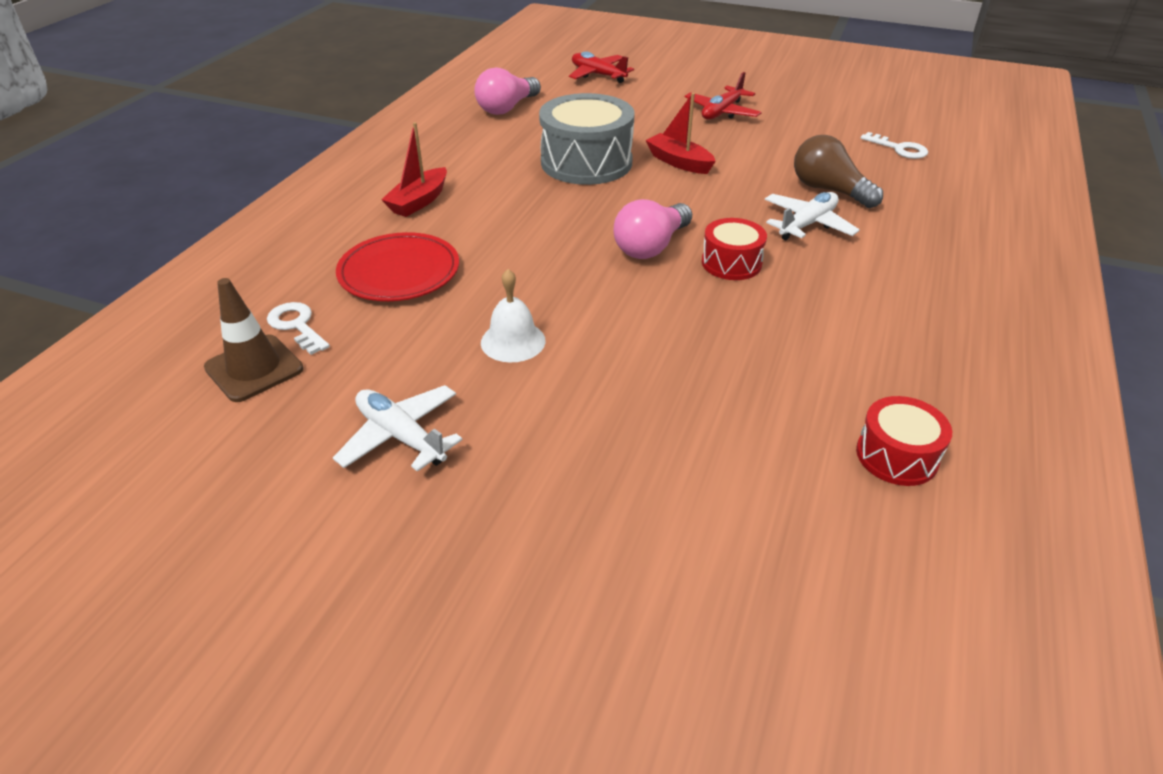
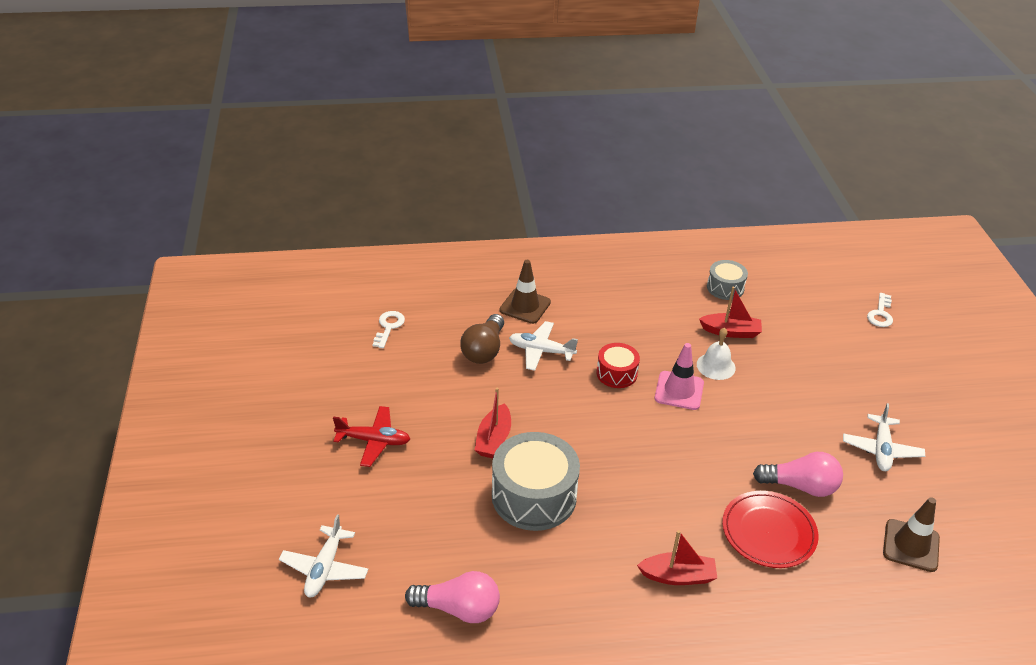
camera: 120 degrees left, 0 degrees up
white key [267,302,330,355] -> white key moved to [867,293,893,327]
white bell [481,269,546,362] -> white bell moved to [697,328,736,380]
red plane [569,51,634,83] -> white plane [279,514,369,598]
pink light bulb [614,199,692,259] -> pink light bulb moved to [753,452,843,497]
red drum [856,396,952,486] -> grey drum [707,260,748,300]
none -> brown traffic cone [499,260,551,324]
none -> pink traffic cone [655,343,704,410]
none -> red boat [699,286,762,338]

